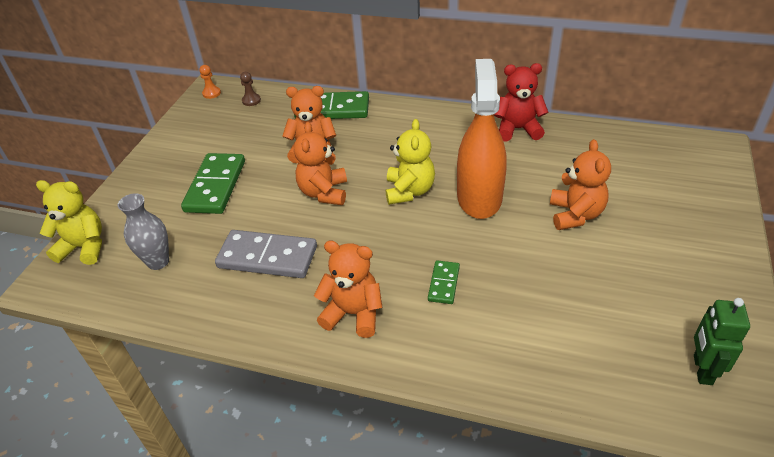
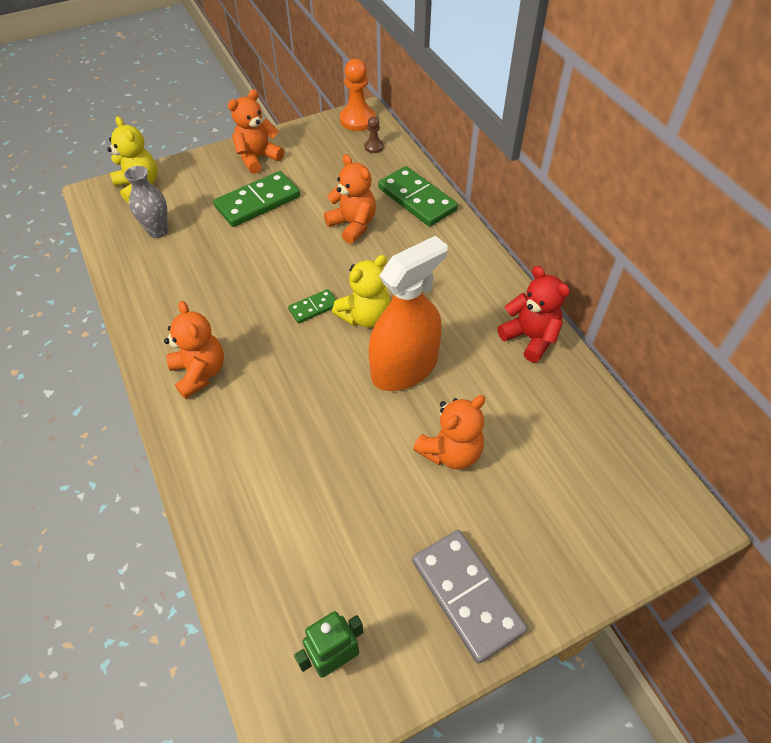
camera: 45 degrees right, 10 degrees up
orange pawn [199,65,221,99] -> orange pawn [340,59,376,131], size x1.94
grey domino [215,230,317,278] -> grey domino moved to [412,530,527,663]
orange teddy bear [294,122,347,205] -> orange teddy bear moved to [228,89,284,174]
green domino [428,260,460,304] -> green domino moved to [288,289,336,324]

